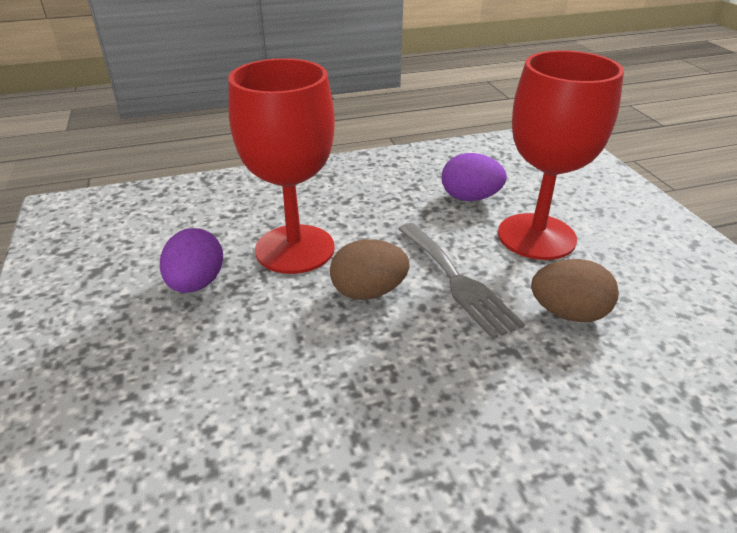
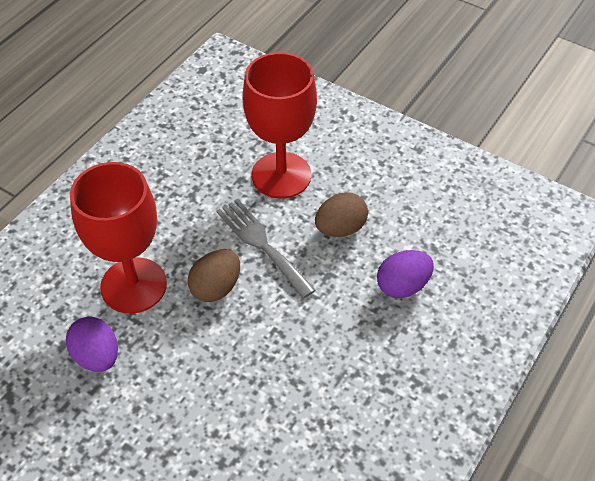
camera: 40 degrees left, 15 degrees up
grey fork [398,223,525,339] -> grey fork turned 150 degrees counterclockwise [217,199,315,299]
purple egg [442,153,507,201] -> purple egg moved to [377,250,434,298]

